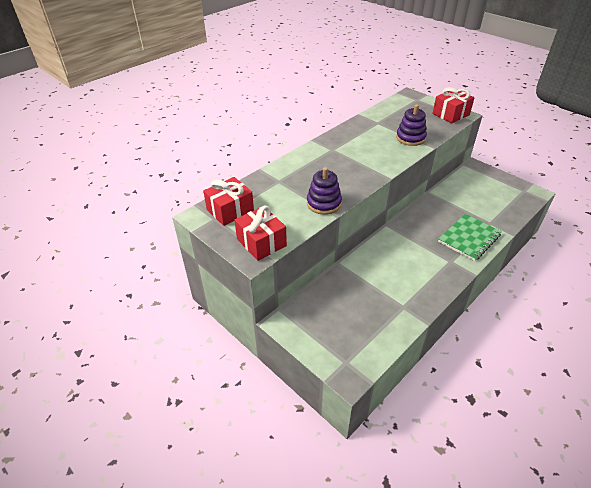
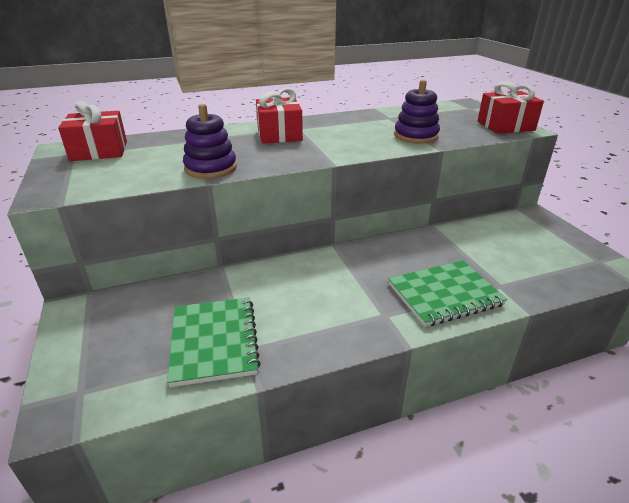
camera: 25 degrees right, 10 degrees down
red gift [235,206,287,261] -> red gift moved to [256,88,303,144]
none -> green notebook [167,298,261,387]

